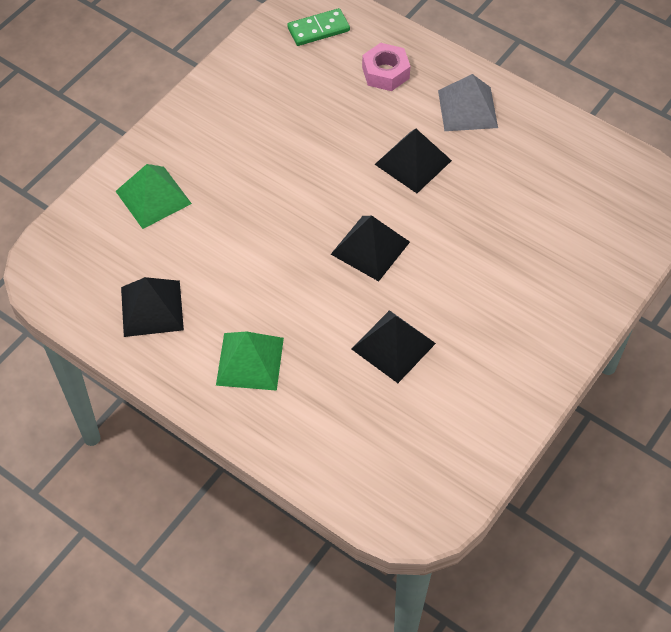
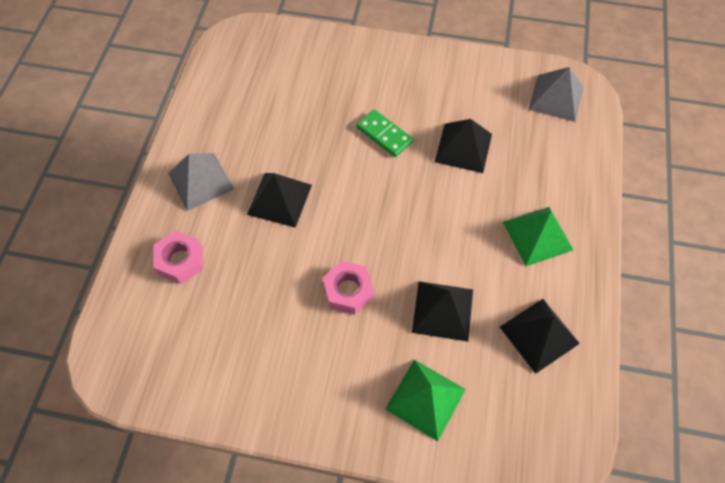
camera: 115 degrees left, 5 degrees up
green domino [287,8,350,46] -> green domino moved to [356,109,413,157]
black pyramid [331,216,410,281] -> black pyramid moved to [412,281,473,342]
none -> pink nut [323,261,374,314]
none -> grey pyramid [528,67,584,122]

